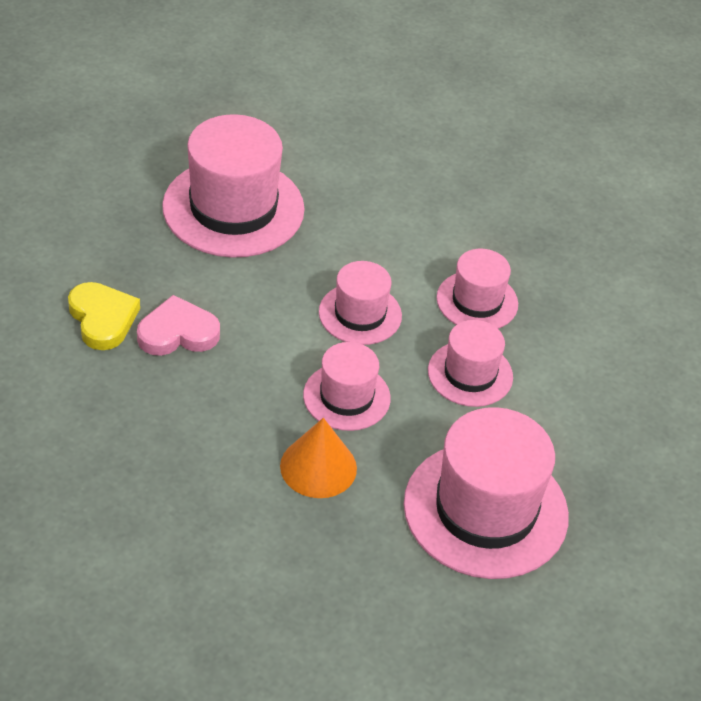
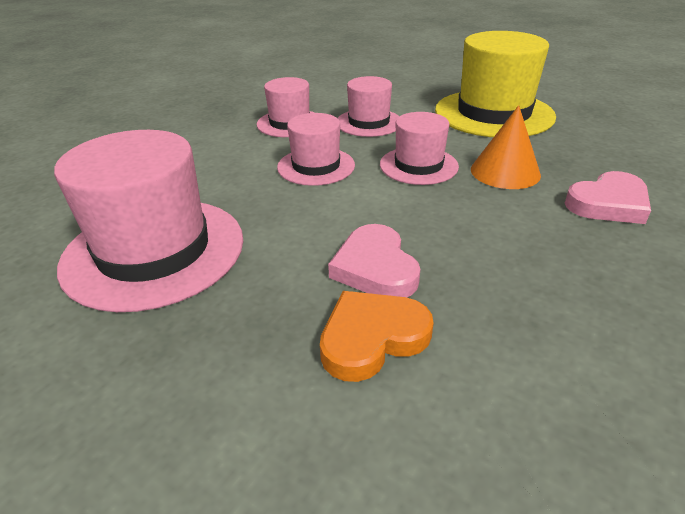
camera: 90 degrees left, 10 degrees down
yellow heart [68,282,140,350] -> orange heart [320,291,434,382]
pink hat [404,407,569,579] -> yellow hat [435,31,556,137]
none -> pink heart [564,171,651,224]

